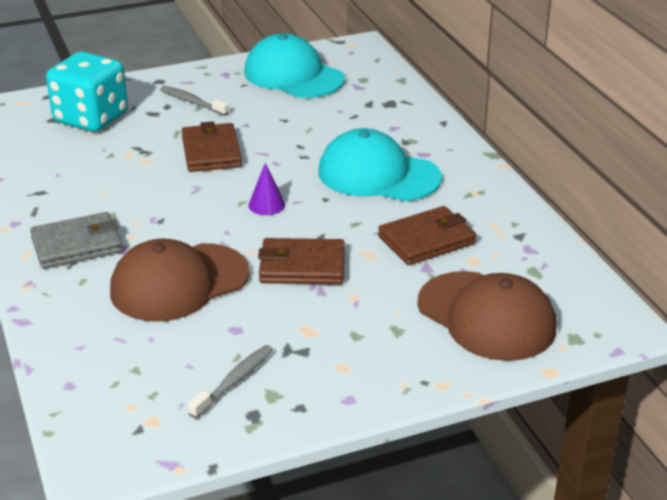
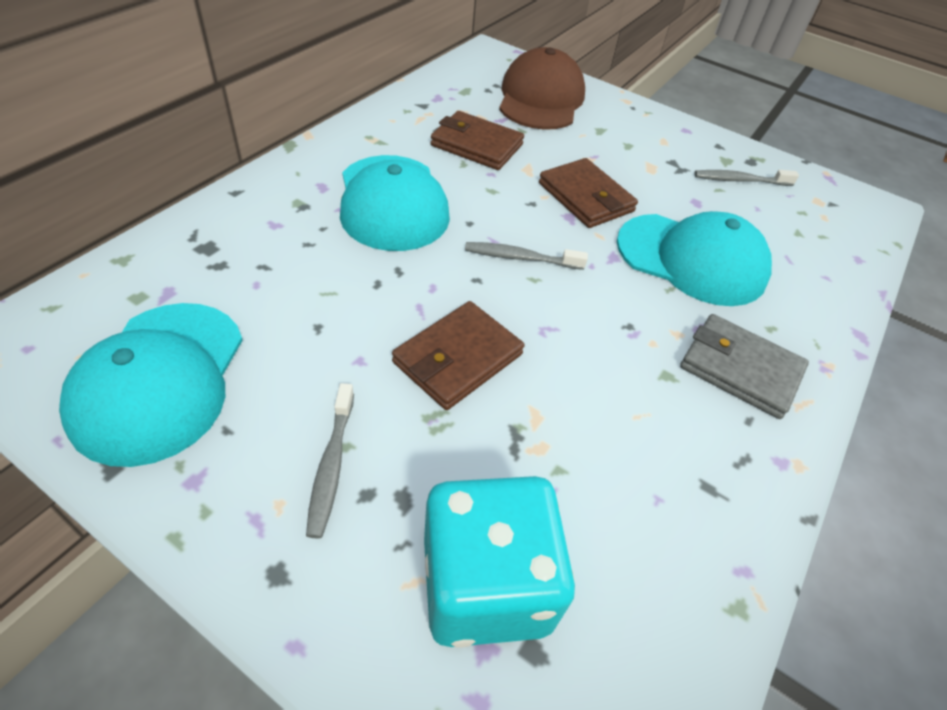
camera: 130 degrees left, 15 degrees up
brown cap [110,238,250,322] -> turquoise cap [617,211,772,306]
purple cone [248,163,285,215] -> grey toothbrush [465,242,588,270]

